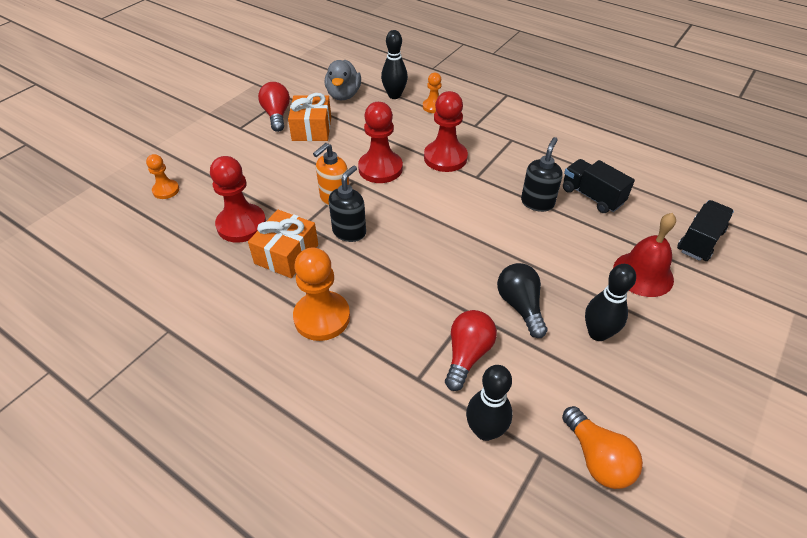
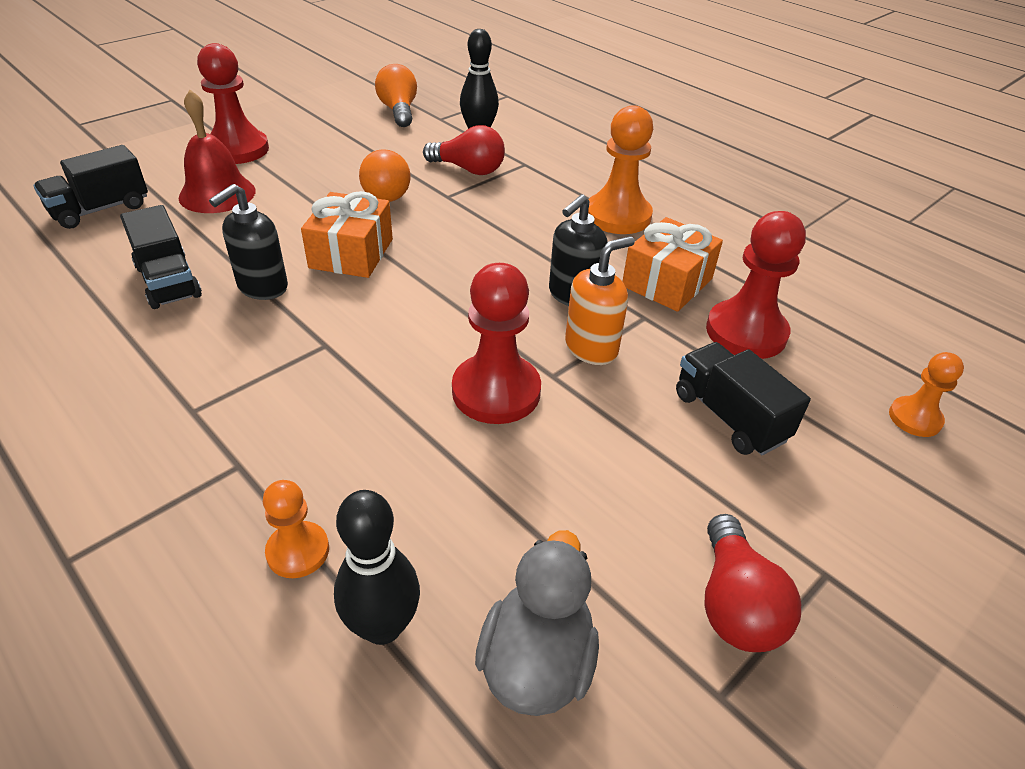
camera: 170 degrees left, 5 degrees down
orange gift [288,93,331,141] -> orange gift moved to [301,191,393,278]
red pawn [424,91,468,172] -> red pawn moved to [197,43,269,164]
red light bulb [445,310,497,391] -> red light bulb turned 105 degrees counterclockwise [423,125,505,175]
black light bulb [497,263,548,338] -> orange light bulb [359,149,411,202]
black bowling pin [585,264,636,341] -> none
none -> black truck [676,342,811,455]

